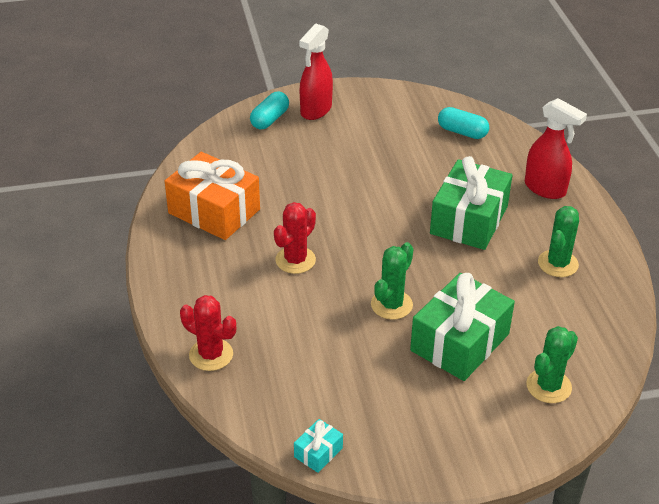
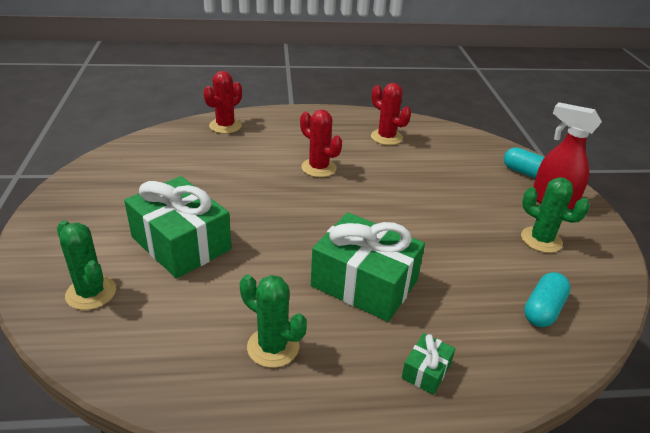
camera: 95 degrees right, 5 degrees down
orange gift [165,152,260,240] -> red cactus [371,83,411,145]
turquoise gift [294,419,343,473] -> none
green cactus [371,242,414,320] -> green cactus moved to [521,177,590,253]
red spray bottle [525,98,587,199] -> green gift [401,333,455,395]

